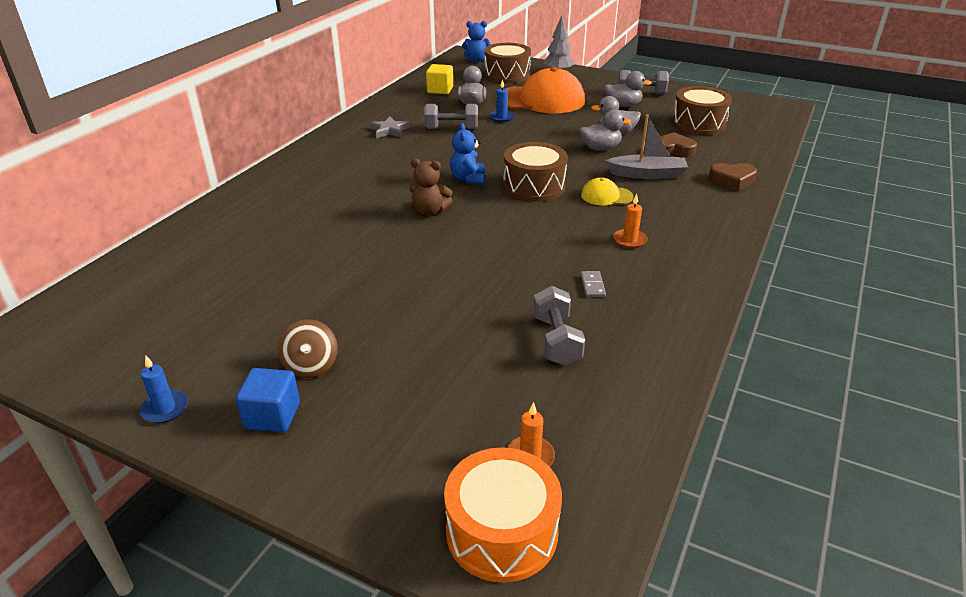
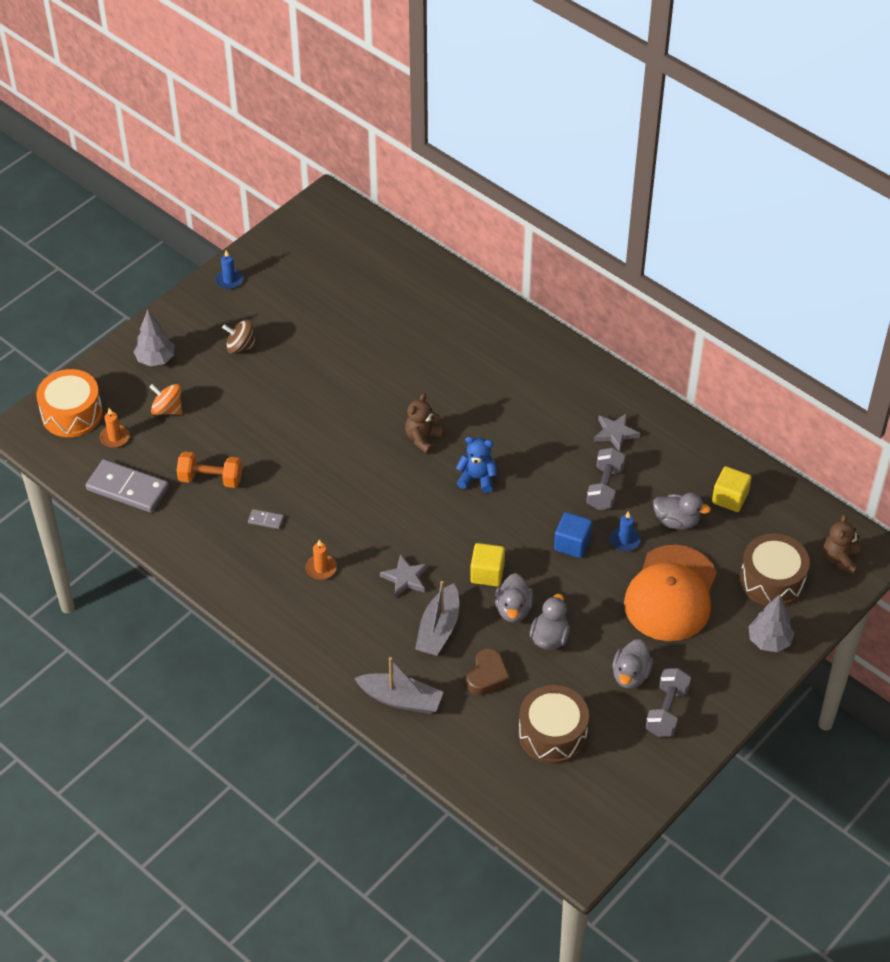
camera: 105 degrees right, 15 degrees up
blue cube [236,368,300,432] -> blue cube moved to [554,512,592,558]
blue teddy bear [462,21,491,62] -> brown teddy bear [823,514,860,575]
brown drum [503,142,568,202] -> none
grey dumbbell [533,286,585,366] -> orange dumbbell [177,451,242,488]
yellow cap [581,177,633,205] -> grey star [380,554,428,598]
brown heart [709,163,757,191] -> grey boat [354,657,443,714]
none -> grey domino [86,459,169,513]
none -> grey tree [134,310,174,366]
none -> orange spinning top [150,384,182,415]
none -> yellow cube [470,543,505,587]

